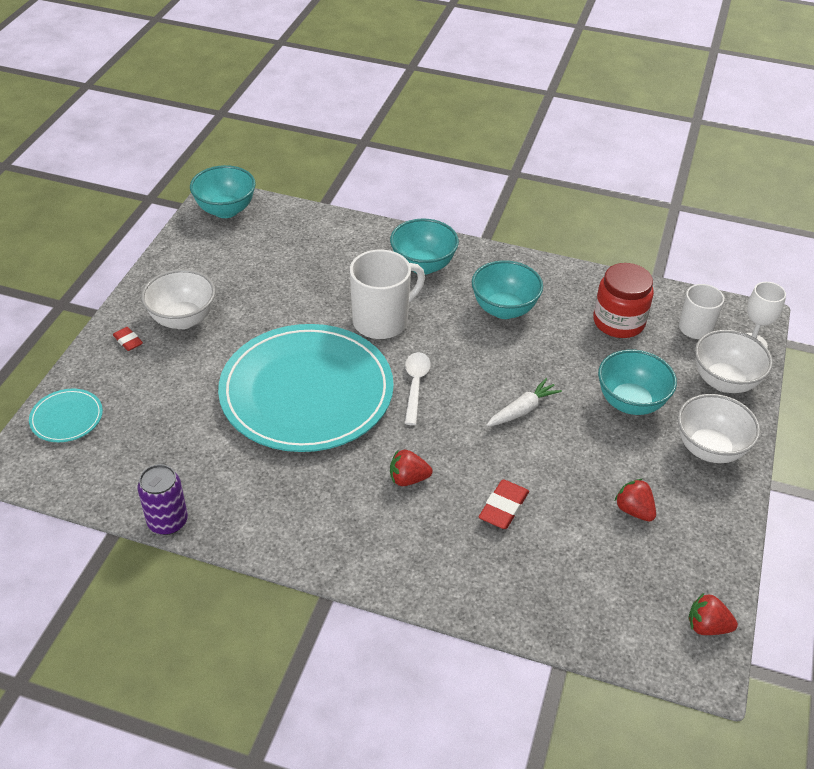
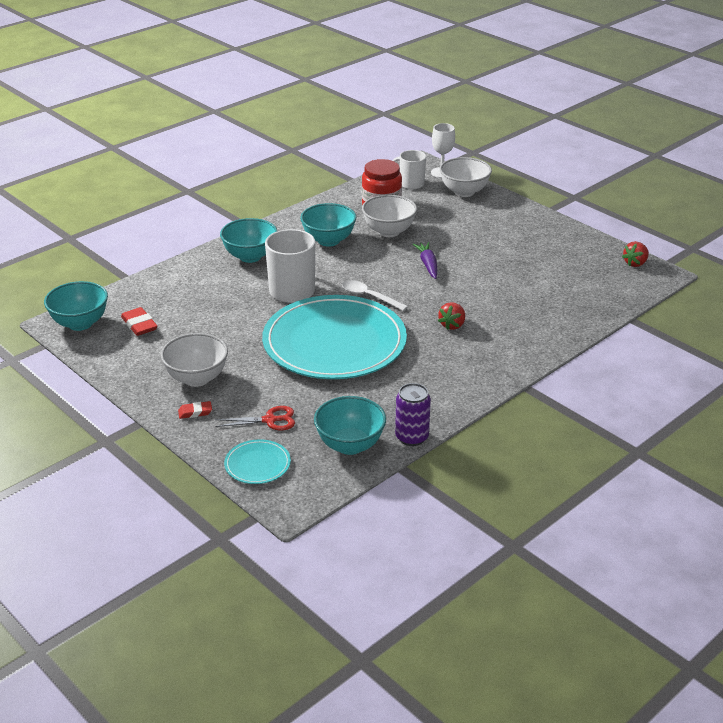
camera: 60 degrees left, 10 degrees down
red eraser [479,479,529,529] -> red eraser moved to [121,307,158,336]
white carrot [486,378,562,427] -> purple carrot [413,242,437,279]
turquoise bowl [598,350,677,415] -> turquoise bowl moved to [314,396,386,455]
red strawberry [615,479,656,522] -> none
white bowl [678,394,760,463] -> white bowl moved to [362,195,417,237]
none -> red scissors [215,406,295,430]

